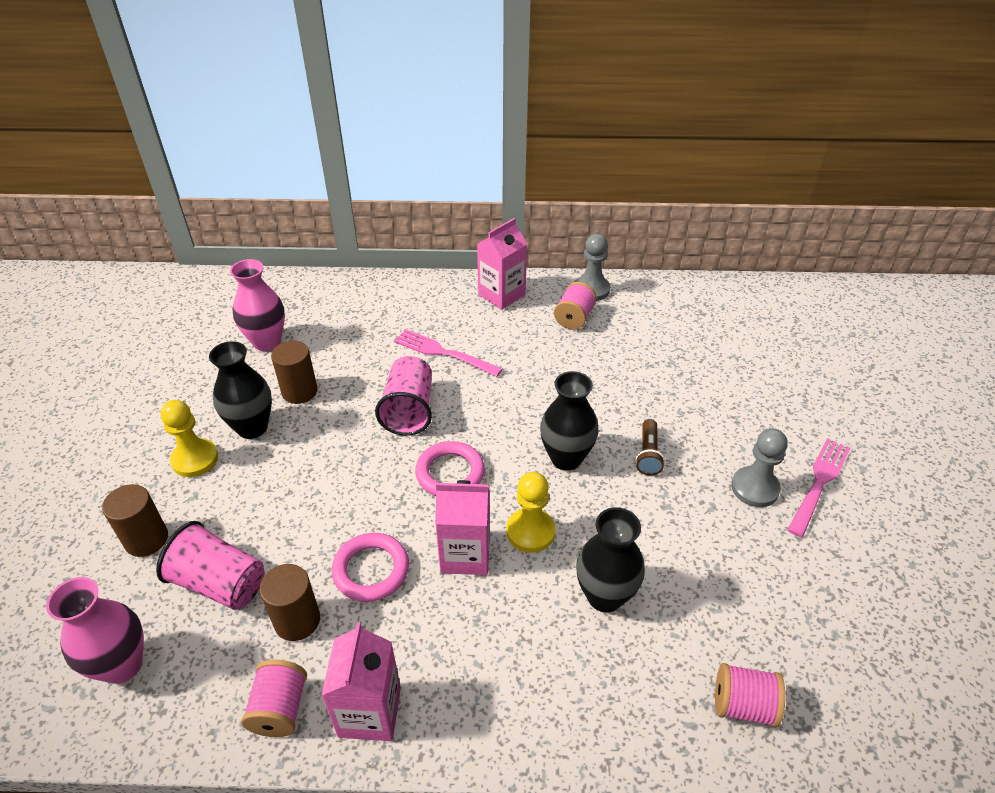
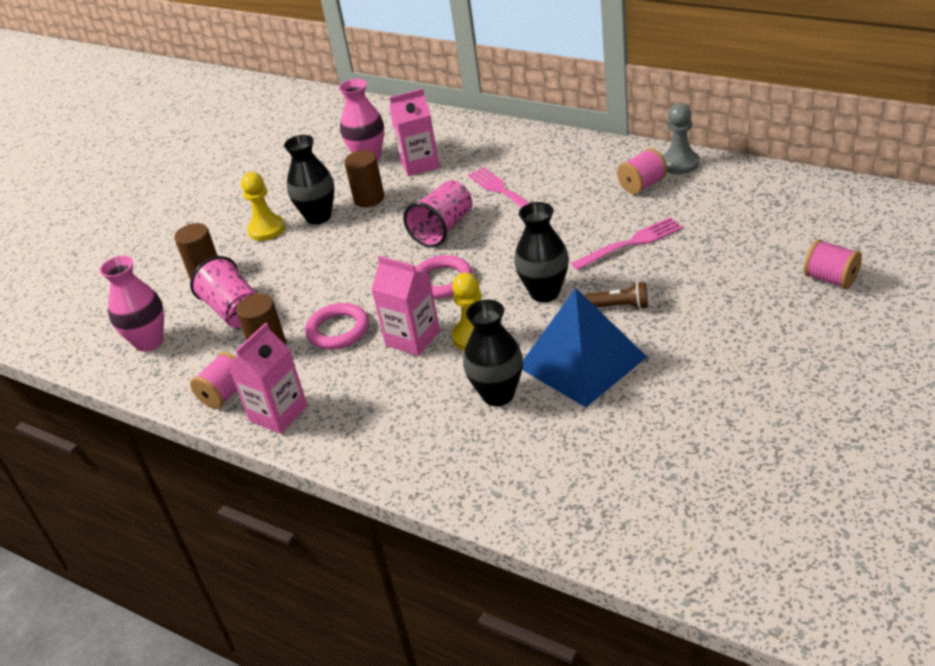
camera: 35 degrees right, 5 degrees down
pink carton [477,218,527,310] -> pink carton moved to [389,89,440,176]
brown flashlight [635,419,665,476] -> brown flashlight turned 120 degrees counterclockwise [584,282,648,309]
pink spool [715,663,785,728] -> pink spool moved to [804,239,862,289]
grey pawn [731,428,788,507] -> none
pink fork [787,438,850,537] -> pink fork moved to [571,217,683,270]
none -> blue pyramid [522,288,647,407]

